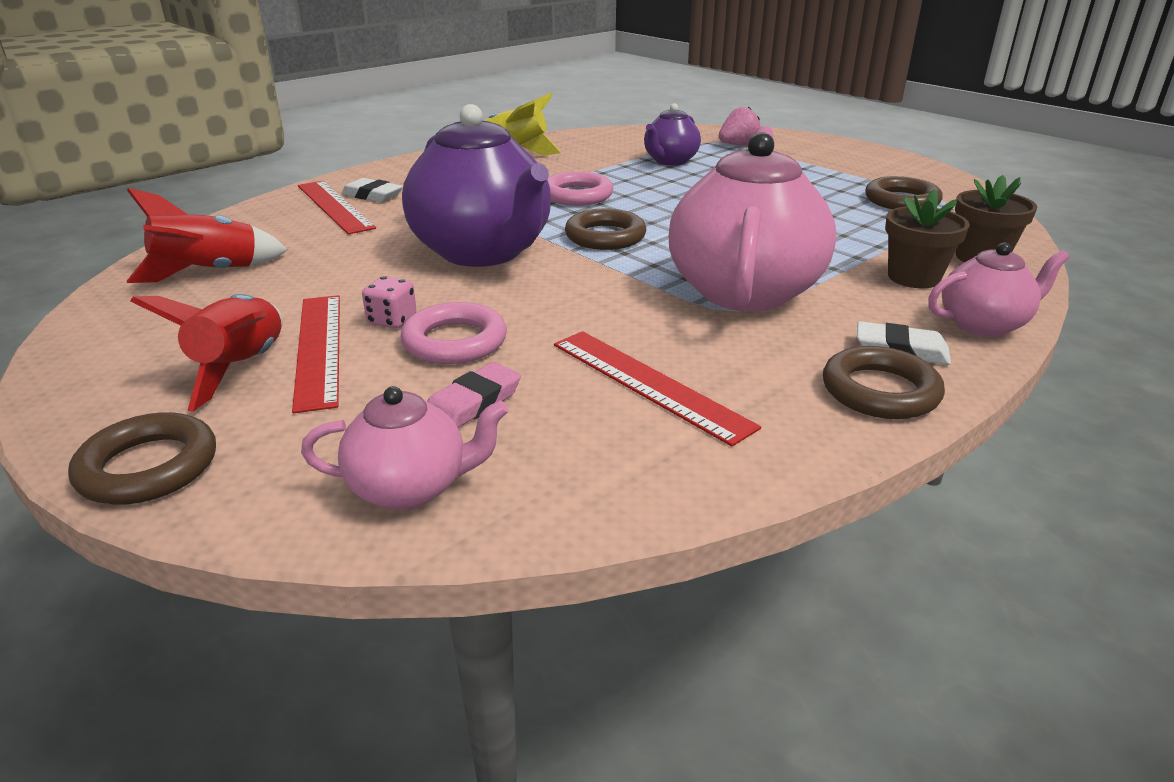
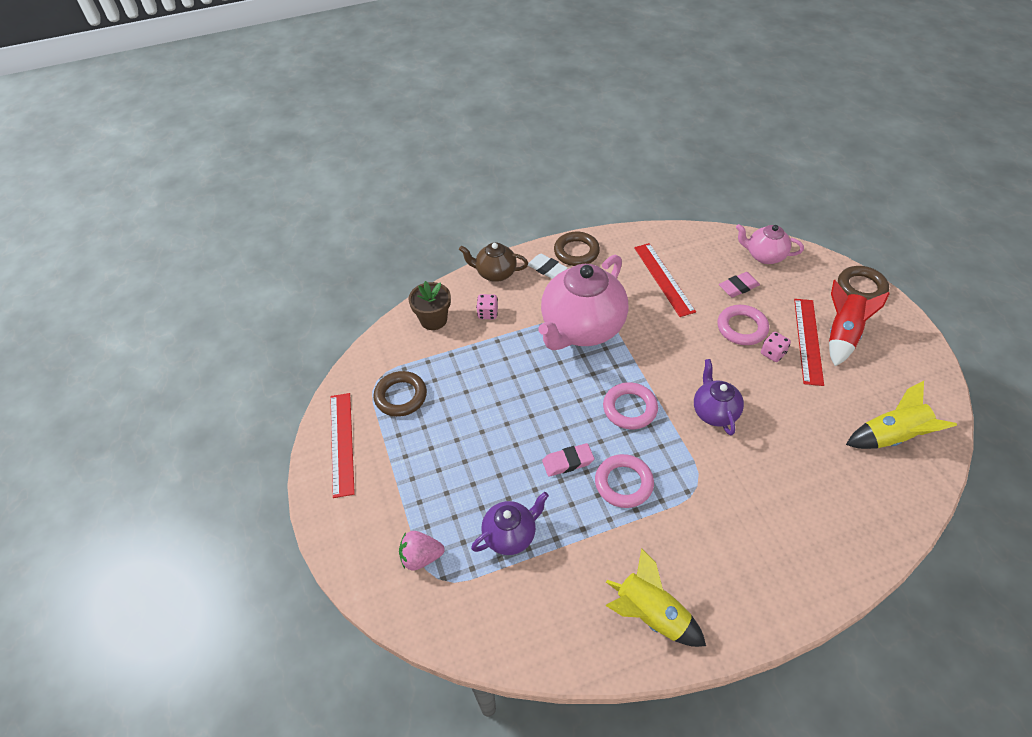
camera: 155 degrees left, 20 degrees up
red rocket [127,188,288,283] -> yellow rocket [846,381,957,449]
red ruler [298,181,376,234] -> red ruler moved to [330,393,355,498]
white eraser [341,178,403,202] -> none
purple teapot [402,104,551,267] -> purple teapot [694,359,744,435], size x0.51
brown ring [565,209,646,250] -> pink ring [603,382,658,429]
brown flower pot [885,189,970,288] -> pink dice [476,294,498,319]
pink teapot [928,243,1070,337] -> brown teapot [459,243,528,282]
none -> pink eraser [542,443,594,477]

